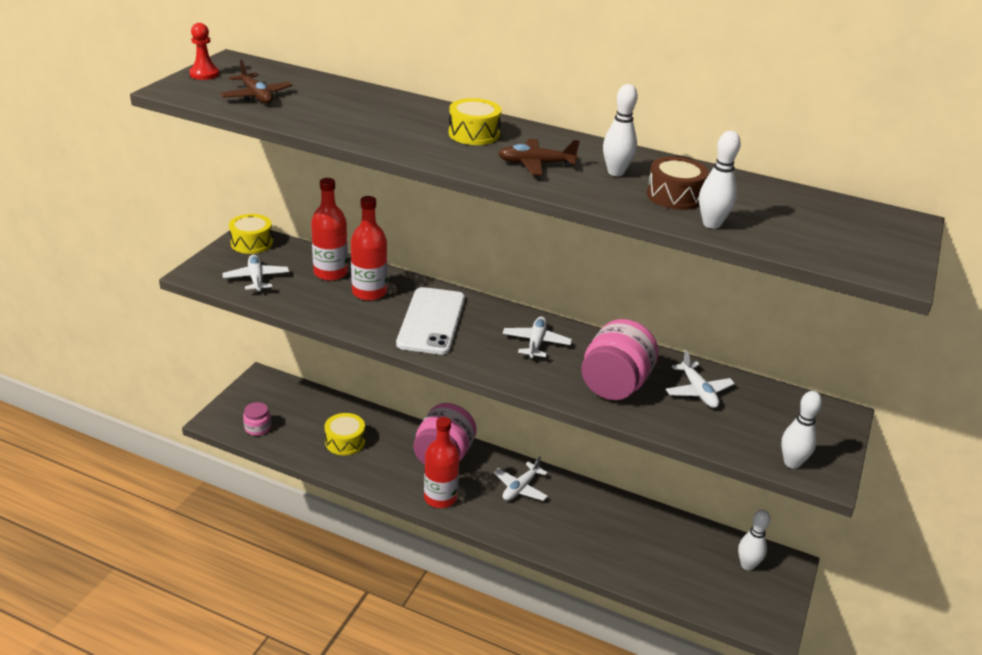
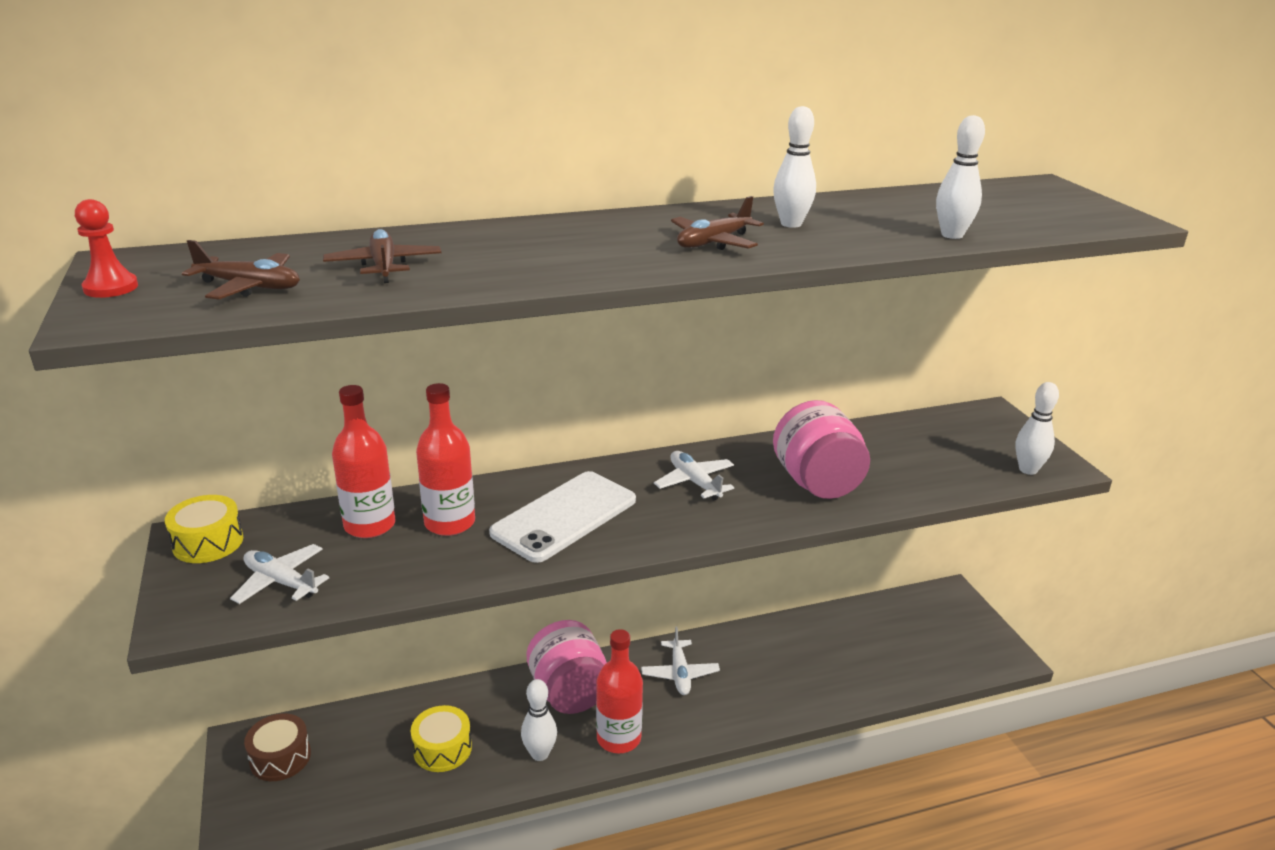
camera: 40 degrees left, 5 degrees down
pink jar [243,402,271,436] -> none
white phone [396,287,465,355] -> white phone turned 75 degrees clockwise [489,471,636,563]
yellow drum [449,98,502,145] -> none
brown drum [647,157,709,210] -> brown drum moved to [244,713,311,781]
white plane [666,350,735,408] -> none
white bowling pin [738,510,770,571] -> white bowling pin moved to [521,679,557,761]
none -> brown plane [323,229,442,283]

